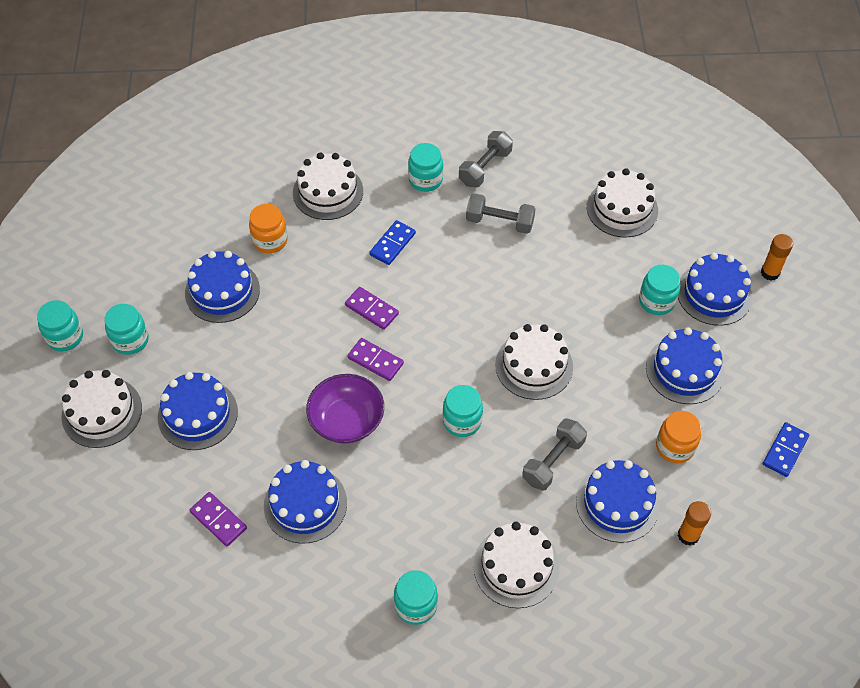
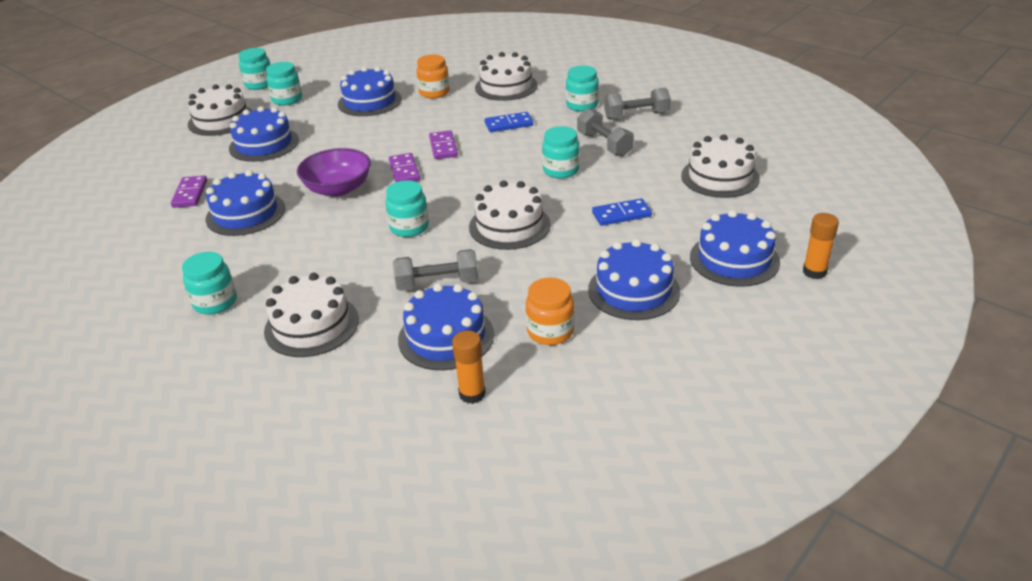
camera: 45 degrees right, 20 degrees down
turquoise jar [639,265,681,315] -> turquoise jar moved to [542,126,580,179]
blue domino [763,422,809,477] -> blue domino moved to [592,198,652,226]

